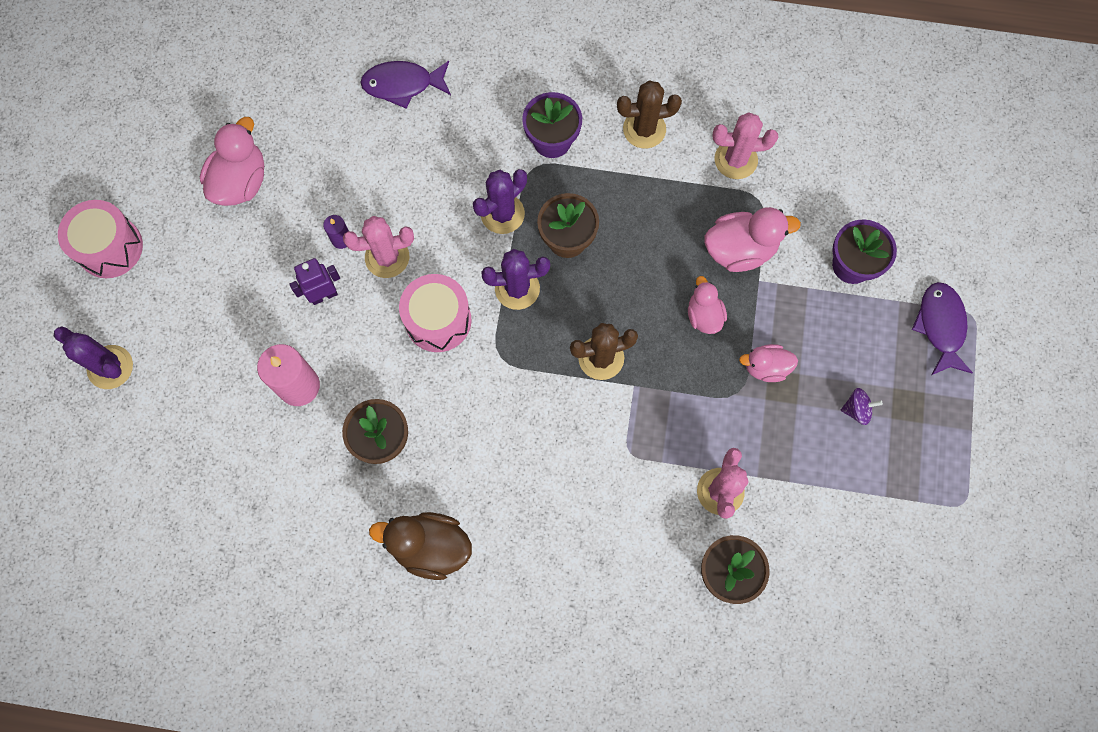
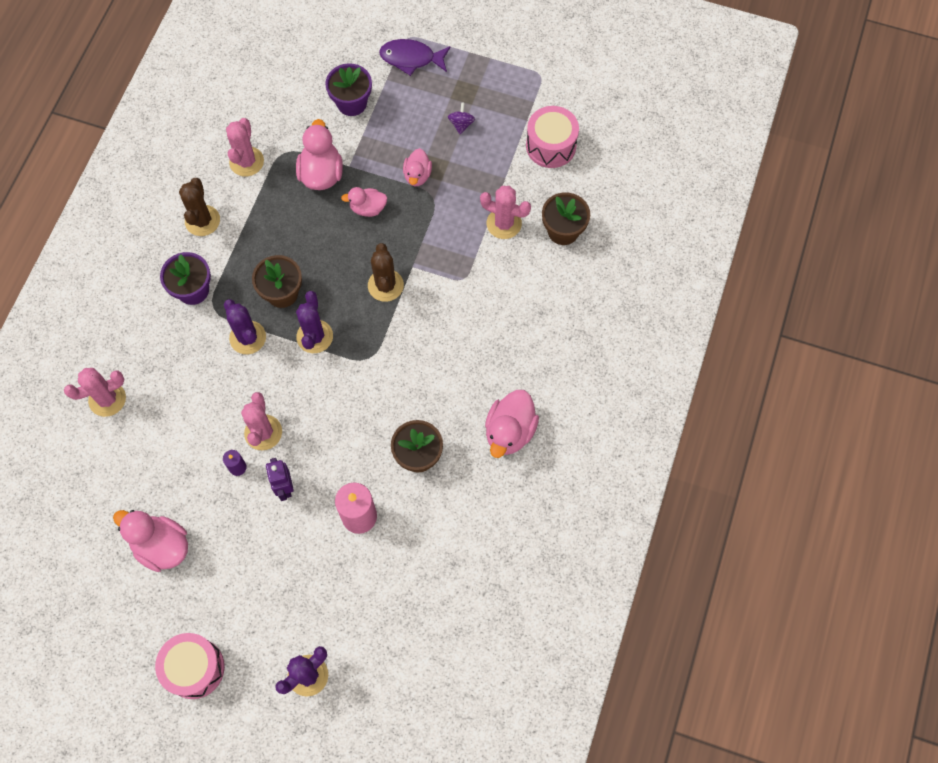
camera: 80 degrees left, 5 degrees down
purple fish [360,61,451,109] -> pink cactus [64,368,126,417]
brown duck [369,512,472,580] -> pink duck [485,390,539,458]
pink drum [399,274,471,352] -> pink drum moved to [526,106,579,168]

